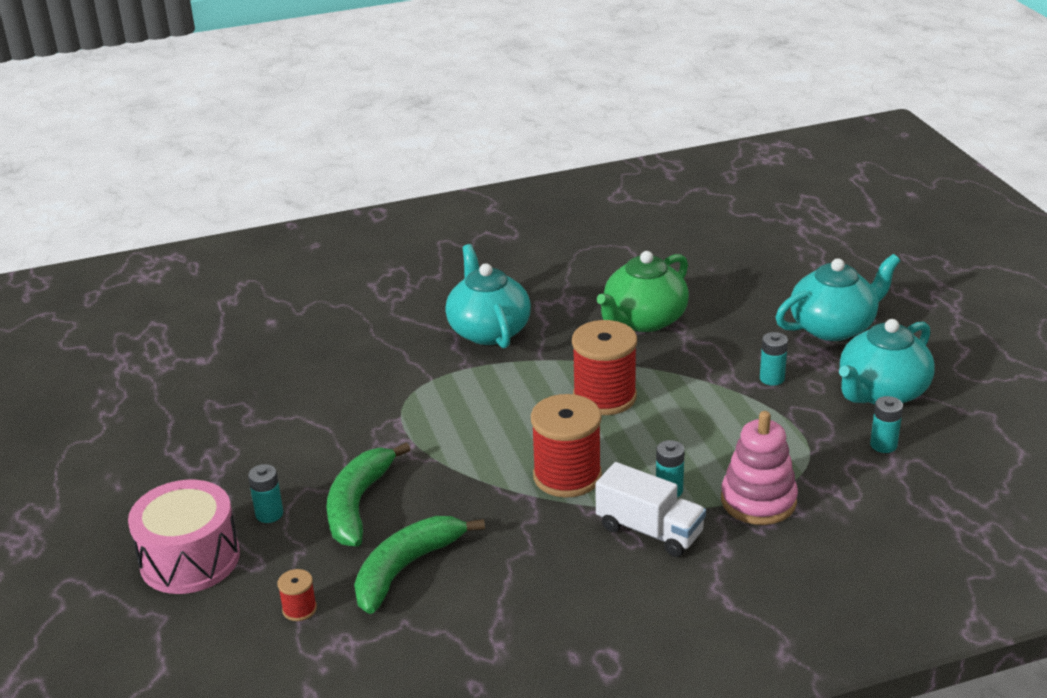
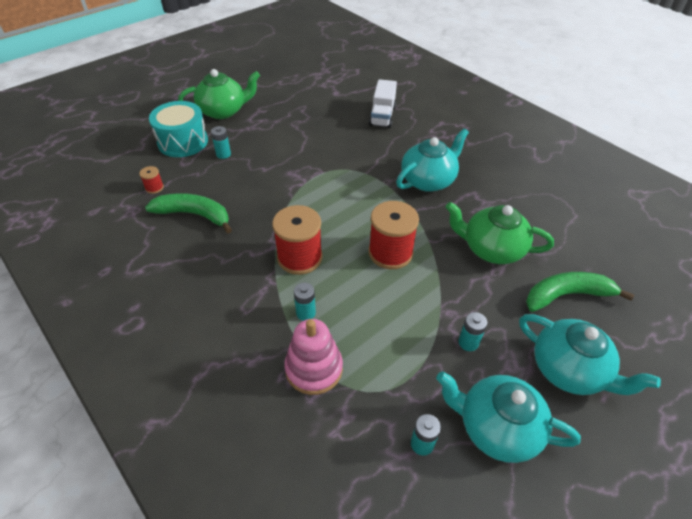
camera: 65 degrees right, 15 degrees up
pink drum [128,480,240,594] -> turquoise drum [149,101,208,157]
green banana [326,442,411,546] -> green banana moved to [526,272,634,312]
white truck [595,462,706,557] -> white truck moved to [369,79,397,128]
none -> green teapot [178,69,260,119]

